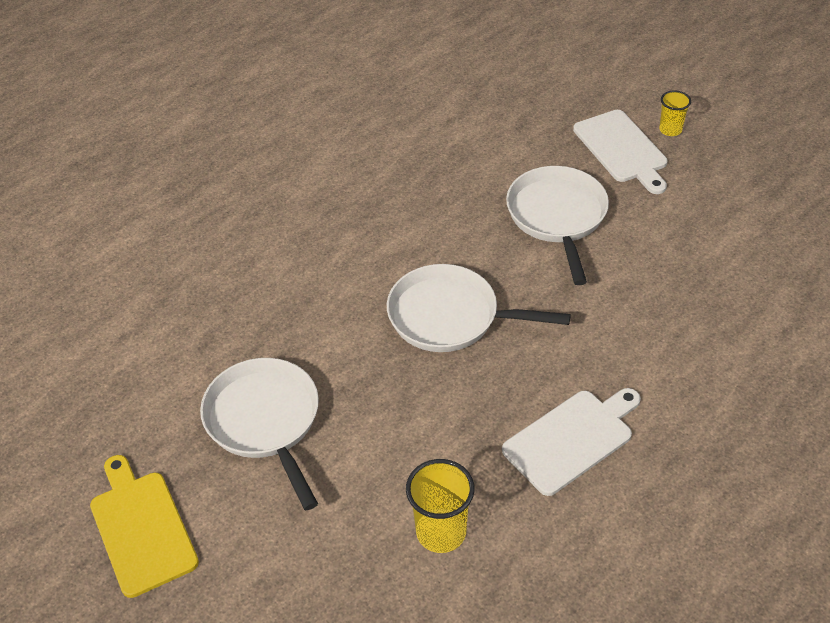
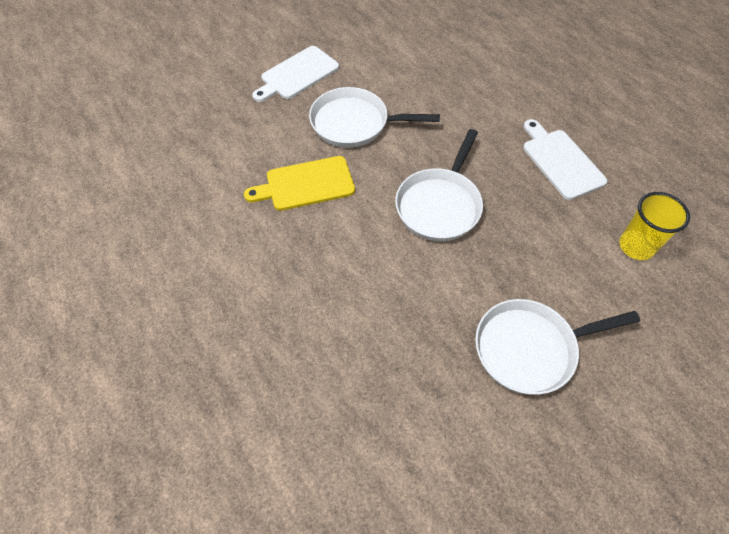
camera: 80 degrees left, 10 degrees up
yellow cutting board [90,455,199,598] -> yellow cutting board moved to [244,156,355,211]
white cutting board [573,110,668,194] -> white cutting board turned 150 degrees clockwise [252,46,339,102]
yellow cup [659,90,691,136] -> none

